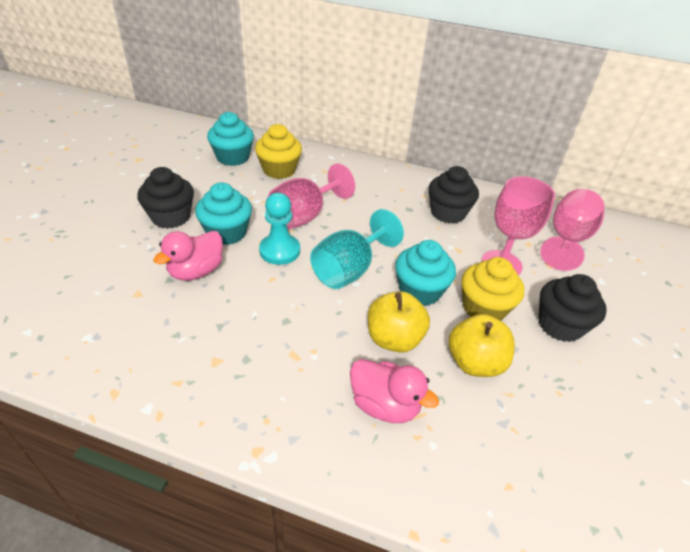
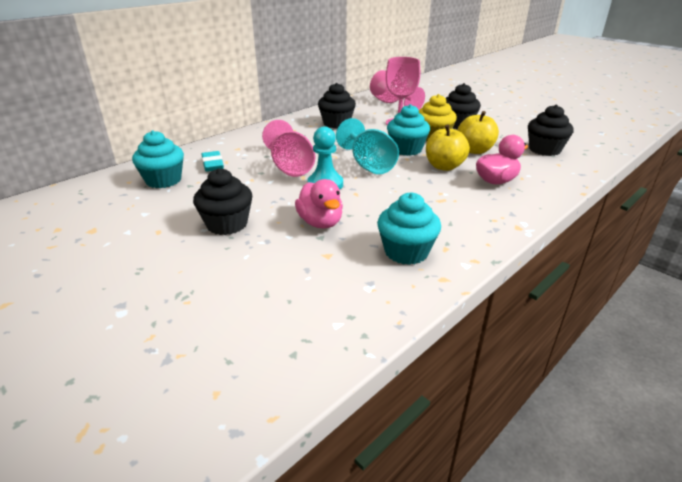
camera: 60 degrees left, 10 degrees down
turquoise cupcake [195,182,252,245] -> turquoise cupcake moved to [377,192,441,265]
yellow cupcake [255,124,302,179] -> turquoise eraser [202,151,224,172]
none -> black cupcake [528,105,574,156]

